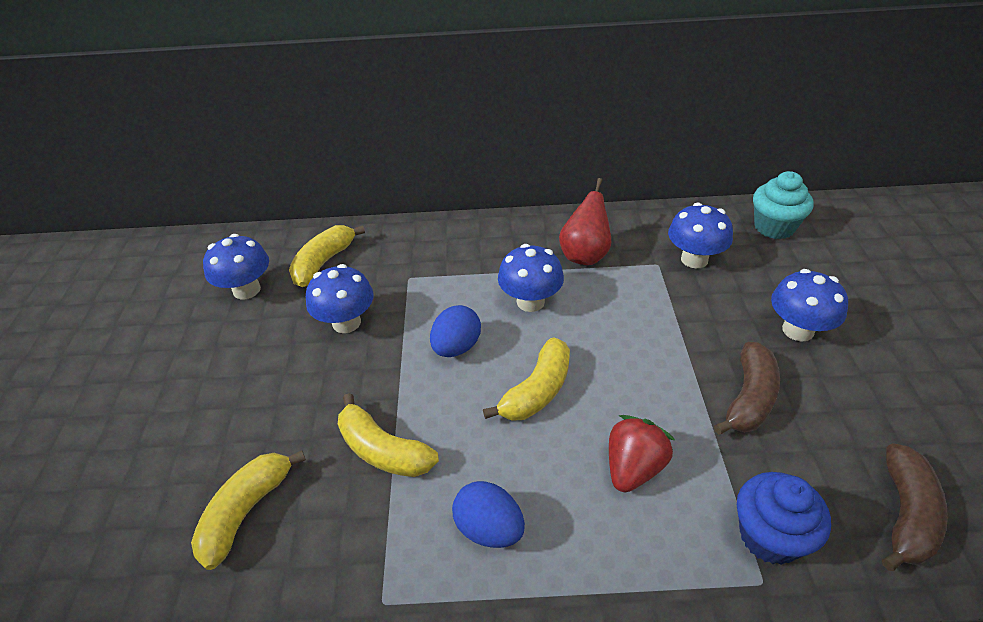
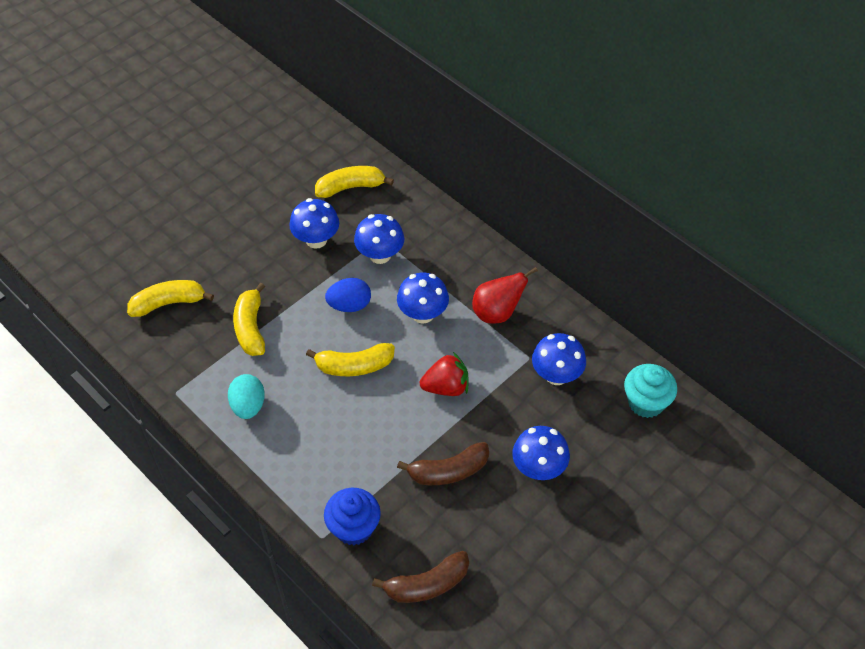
camera: 45 degrees right, 10 degrees up
blue mushroom [203,234,269,299] -> blue mushroom moved to [354,214,404,264]
blue egg [452,481,525,548] -> turquoise egg [228,374,265,419]
red strawberry [609,415,675,493] -> red strawberry moved to [420,352,469,396]

